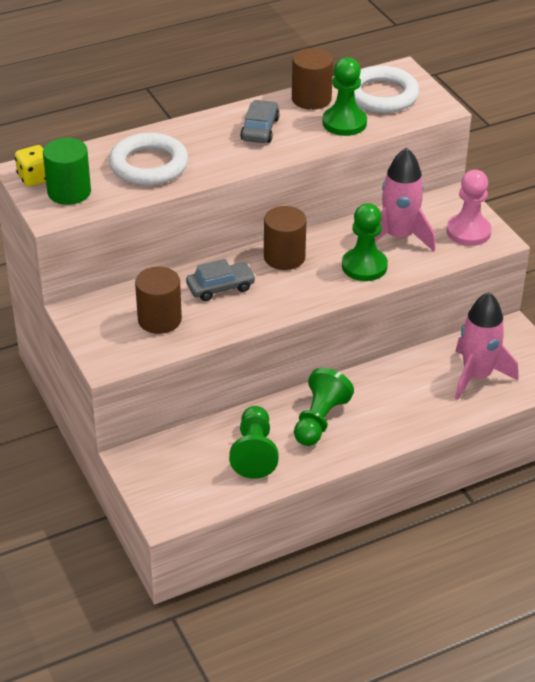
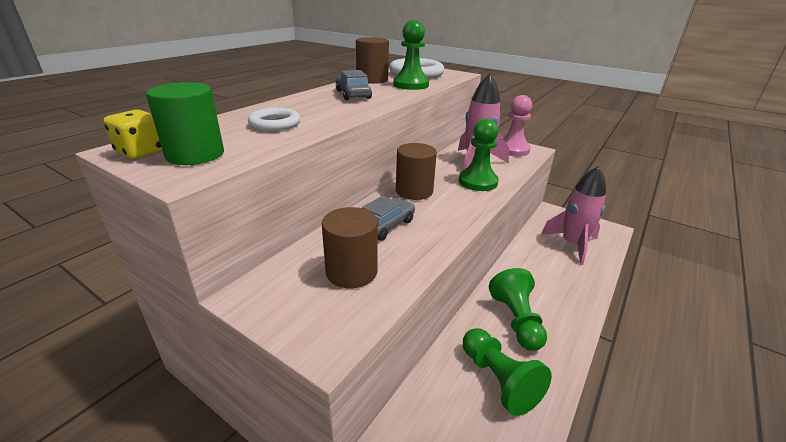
camera: 30 degrees left, 10 degrees down
white ring [109,133,188,185] -> white ring [248,108,301,131], size x0.61

